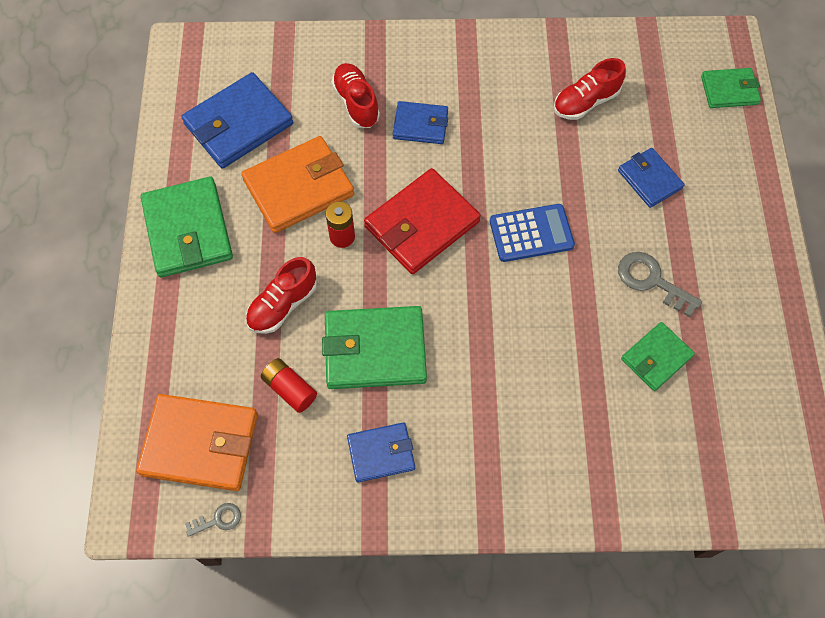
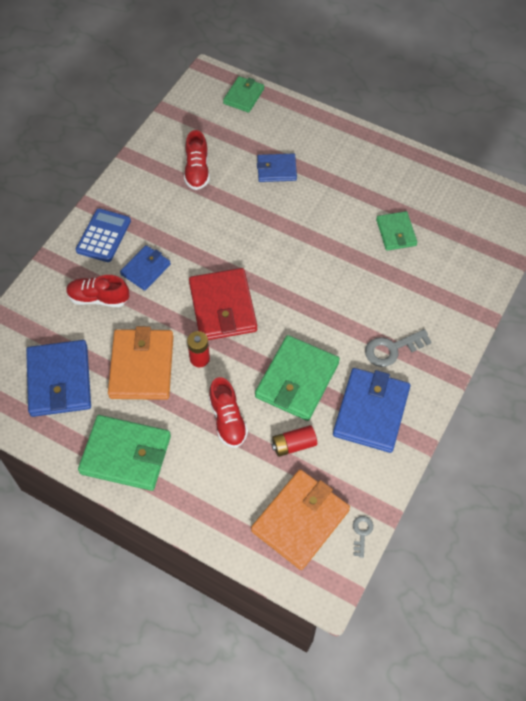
camera: 60 degrees left, 5 degrees down
blue wallet [347,422,415,482] -> blue wallet [333,368,410,453], size x1.71
blue calculator [490,204,575,262] -> blue calculator moved to [76,208,131,262]
grey key [618,252,702,317] -> grey key moved to [365,329,432,367]

